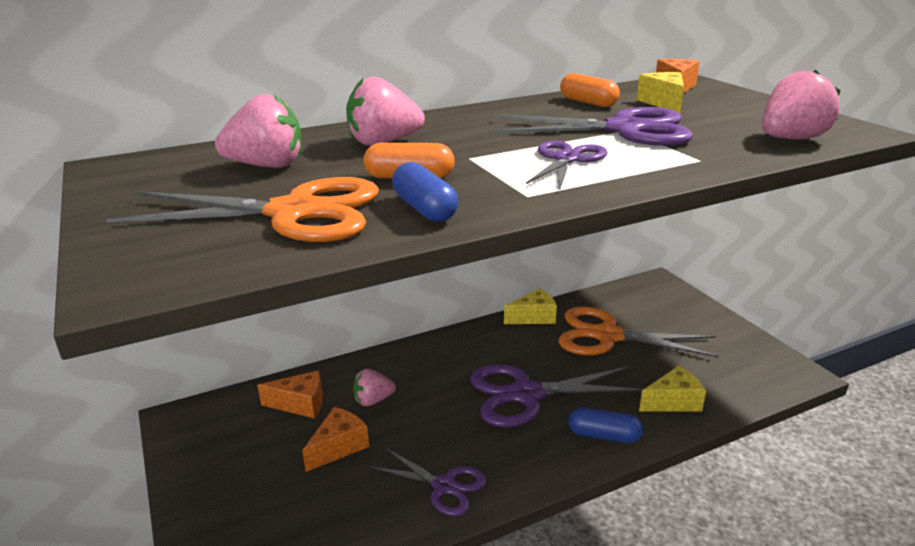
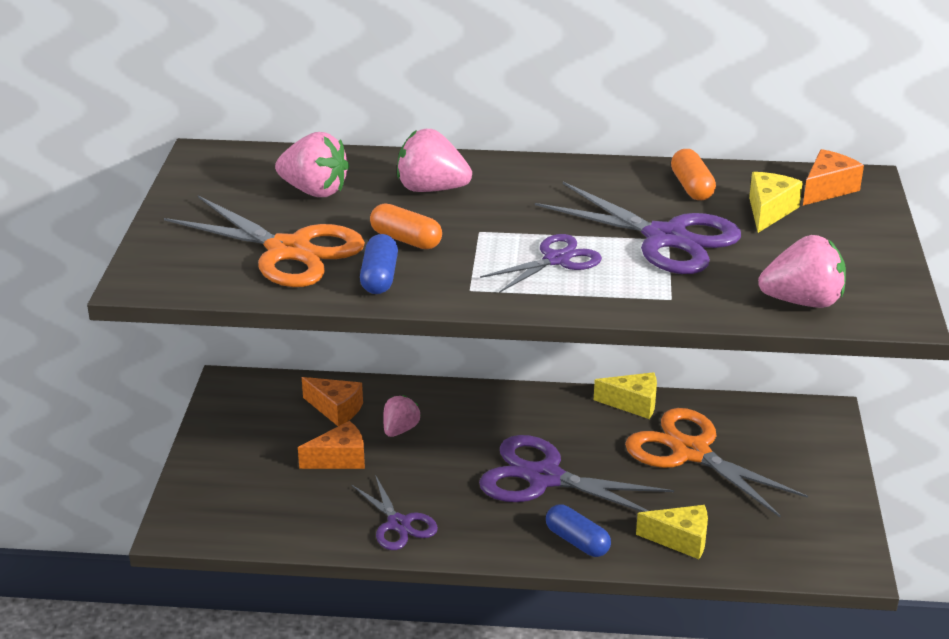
camera: 30 degrees right, 5 degrees up
pink strawberry [353,369,396,406] -> pink strawberry turned 105 degrees clockwise [383,395,421,437]

